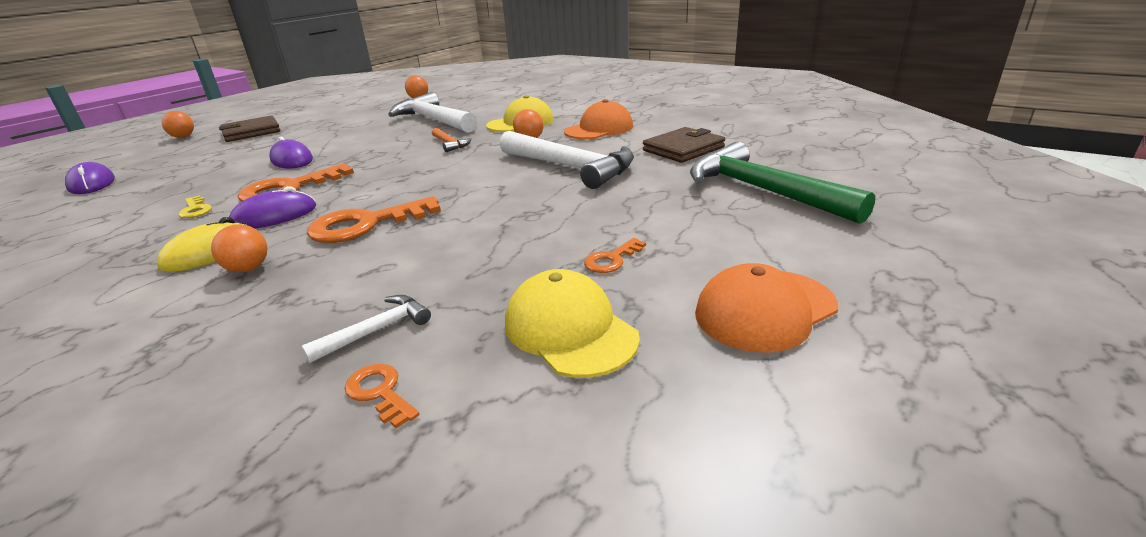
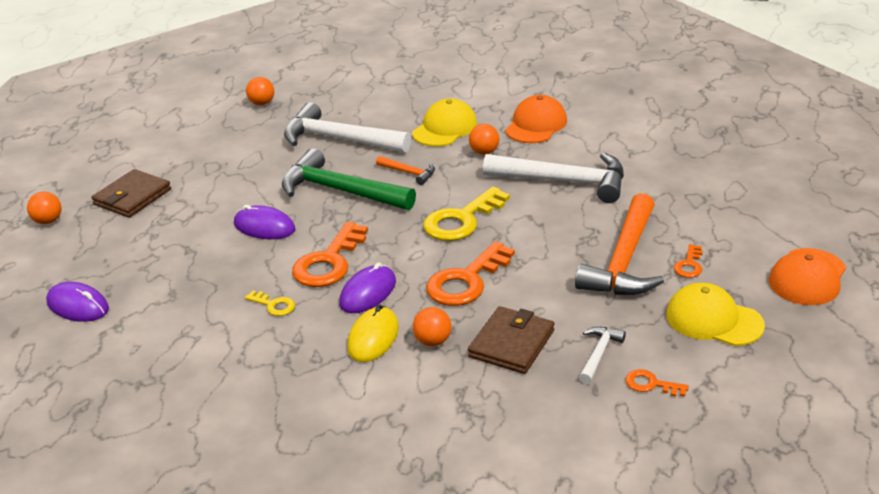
camera: 25 degrees left, 5 degrees up
brown wallet [643,127,725,163] -> brown wallet moved to [468,306,555,374]
green hammer [690,142,875,224] -> green hammer moved to [282,148,416,210]
none -> yellow key [424,187,510,241]
none -> orange hammer [575,193,664,295]

